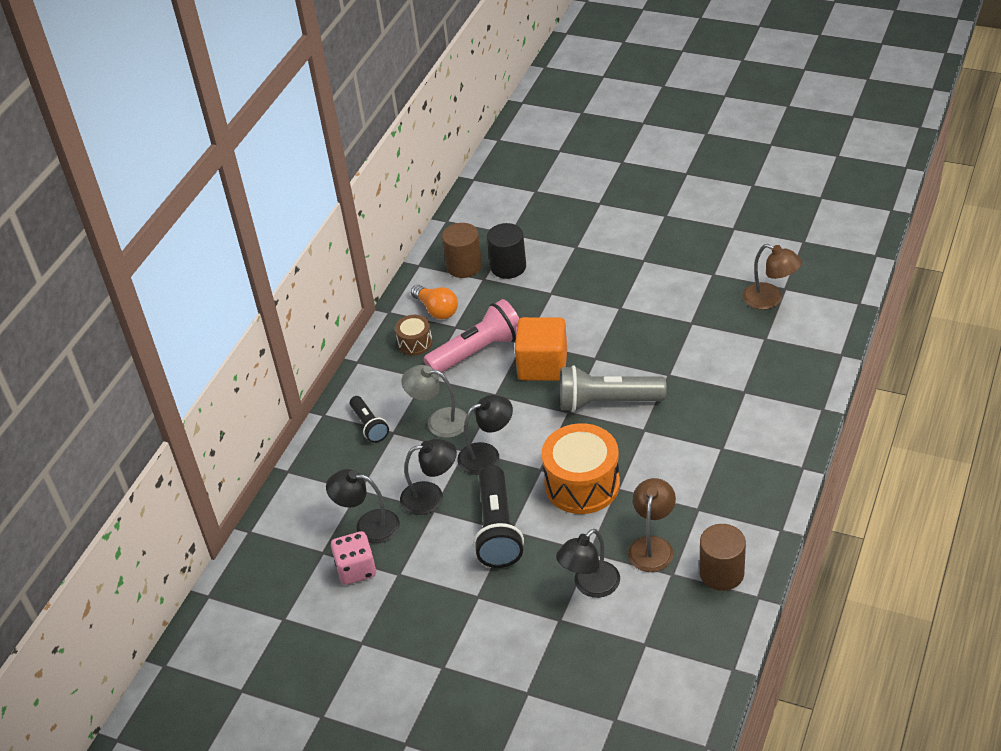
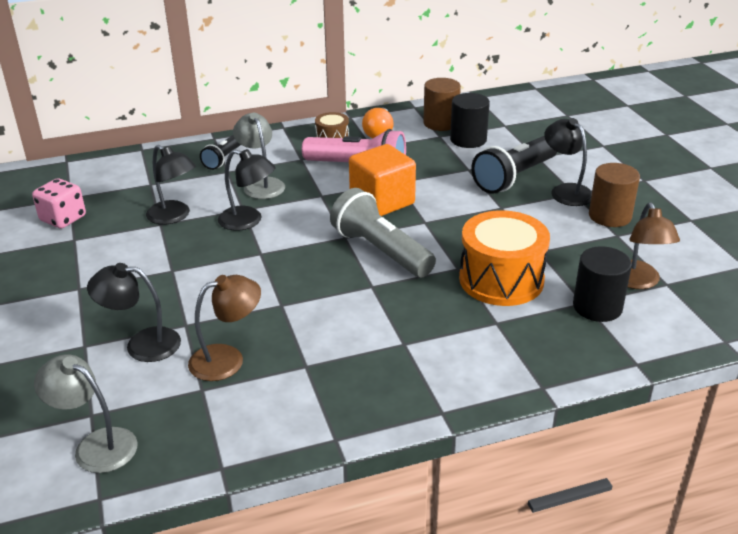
camera: 45 degrees right, 10 degrees down
black lamp [326,469,400,544] -> black lamp moved to [544,118,592,206]
black flashlight [473,465,524,568] -> black flashlight moved to [471,136,557,194]
orange drum [541,423,620,514] -> orange drum moved to [459,210,550,306]
brown cylinder [699,524,746,591] -> brown cylinder moved to [589,163,640,227]
none -> grey lamp [34,354,138,473]
none -> black cylinder [573,246,632,322]

